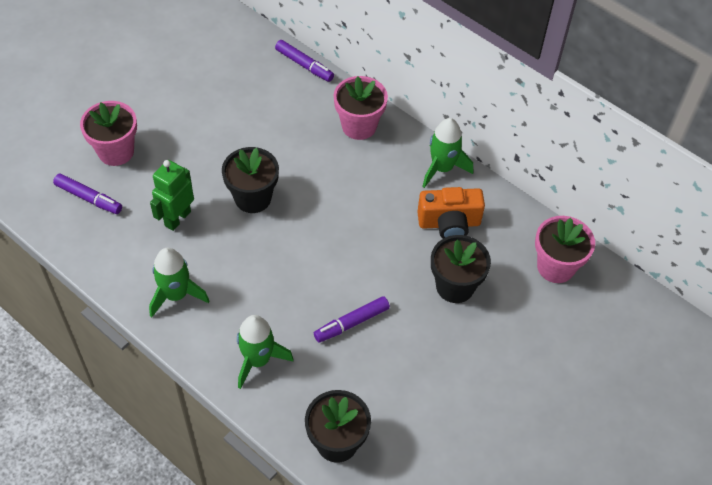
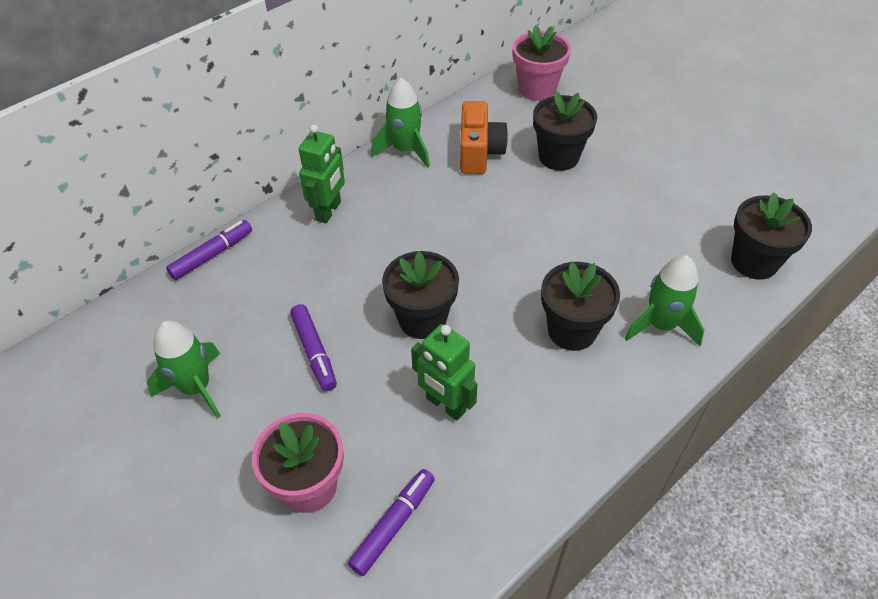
camera: 80 degrees left, 5 degrees down
green rocket [149,248,209,318] -> green rocket moved to [147,320,221,418]
purple marker [314,296,390,342] -> purple marker moved to [290,304,337,391]
pink flower pot [334,76,388,140] -> green robot [299,125,345,223]
none -> black flower pot [541,262,620,351]

